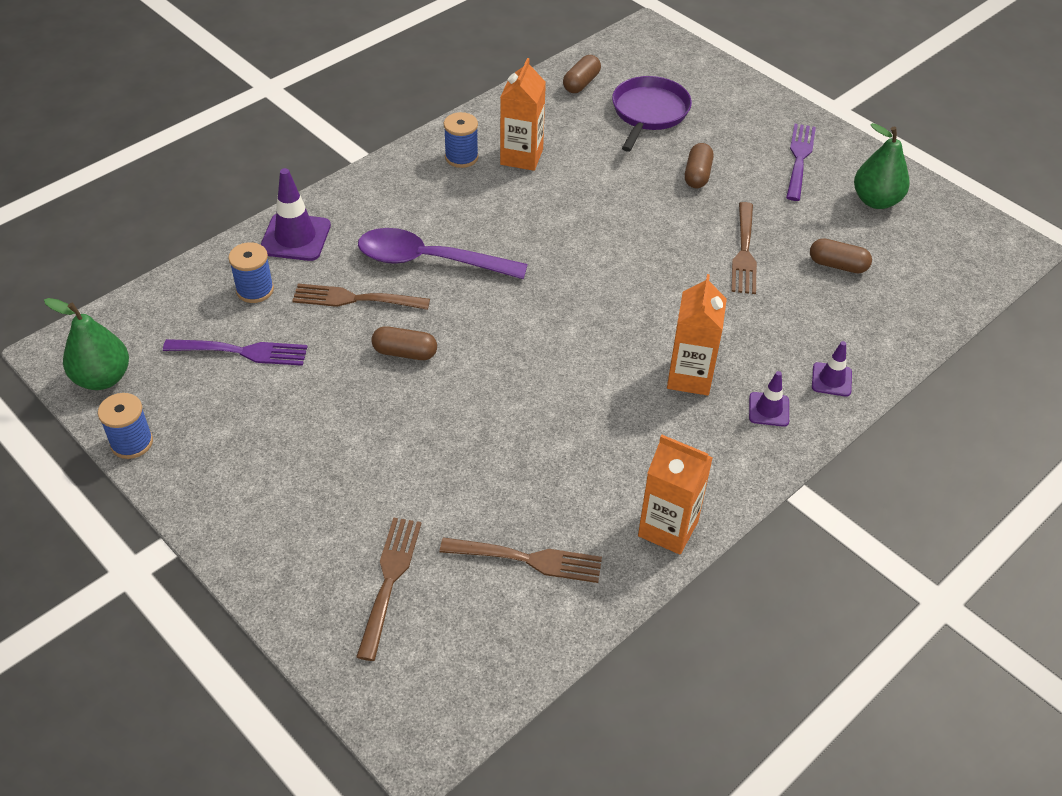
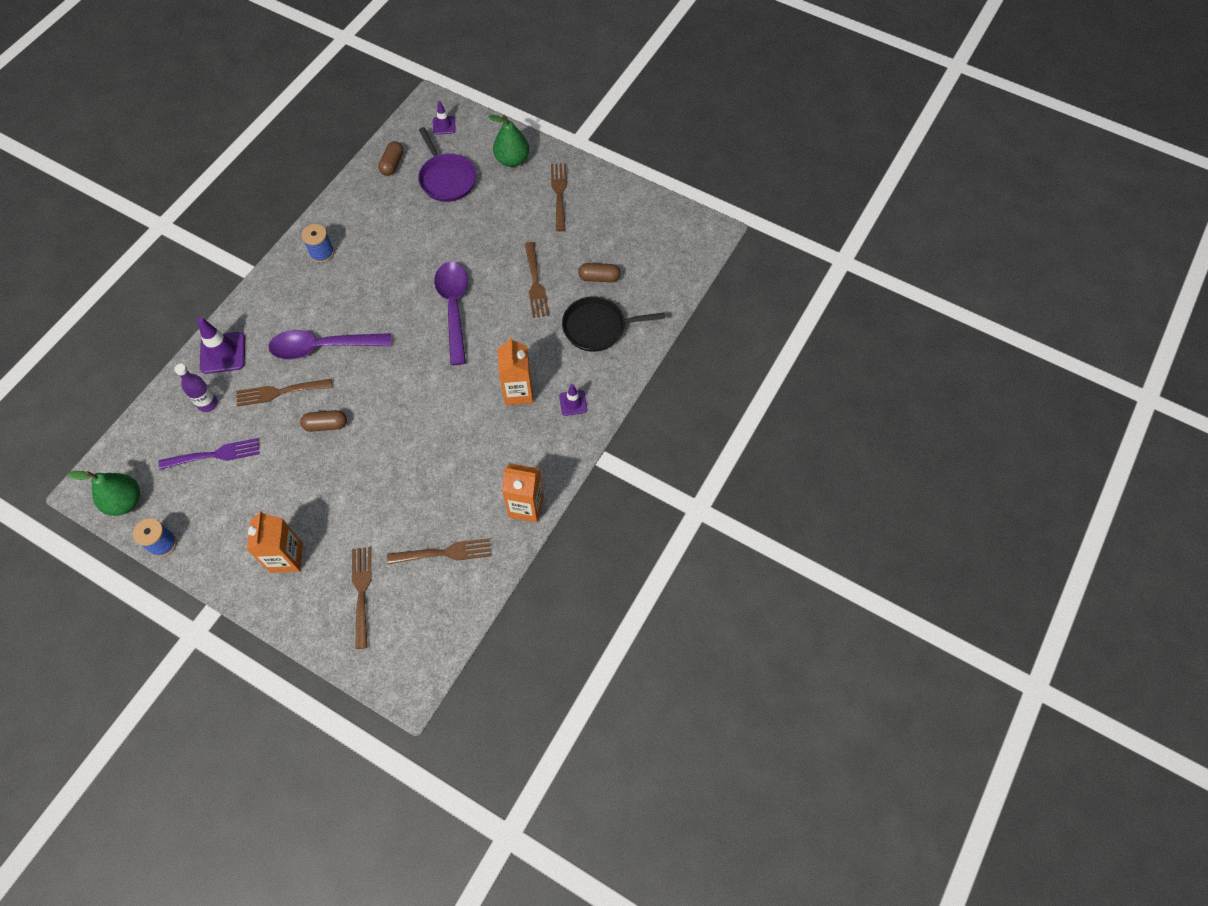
camera: 15 degrees left, 15 degrees up
blue spool [228,242,274,303] -> purple bottle [174,364,218,412]
orange carton [500,58,546,171] -> orange carton moved to [247,511,303,573]
purple pan [612,76,692,152] -> purple pan turned 150 degrees clockwise [418,127,477,202]
brown capsule [685,143,713,188] -> none
purple fork [786,124,816,201] -> brown fork [551,163,567,231]
purple traffic cone [812,341,852,397] -> purple traffic cone moved to [433,101,456,135]
green pear [854,123,910,209] -> green pear moved to [488,114,529,167]
none -> purple spoon [434,262,468,365]
none -> black pan [562,296,665,352]

